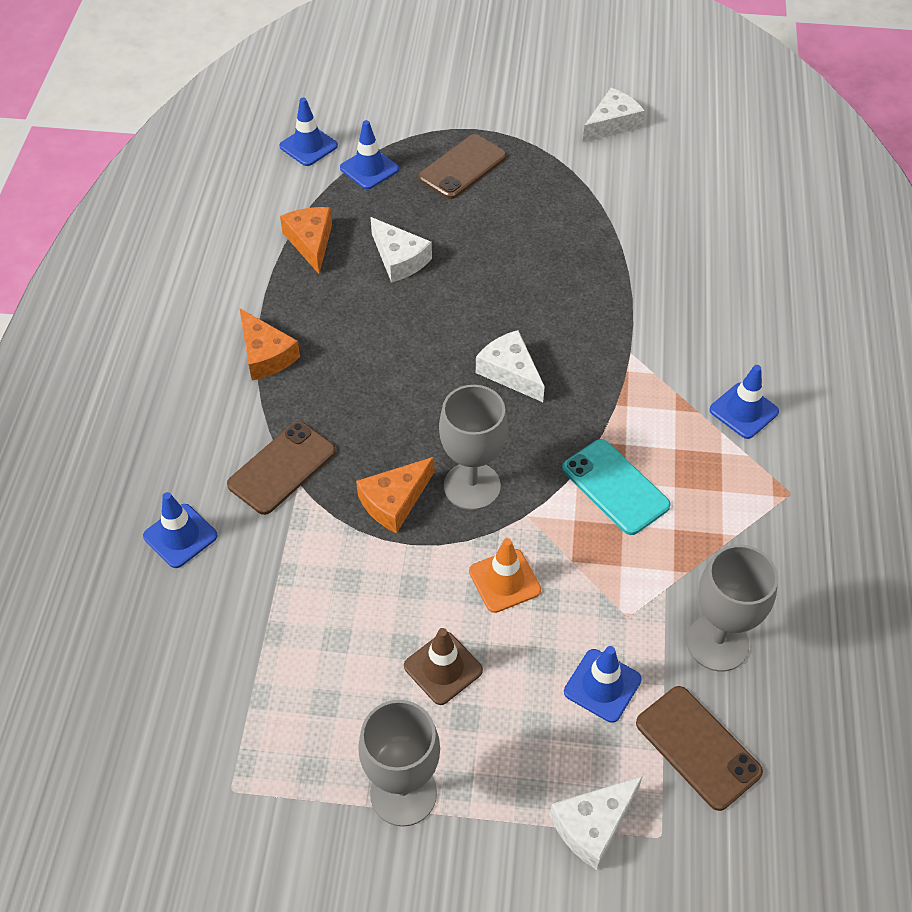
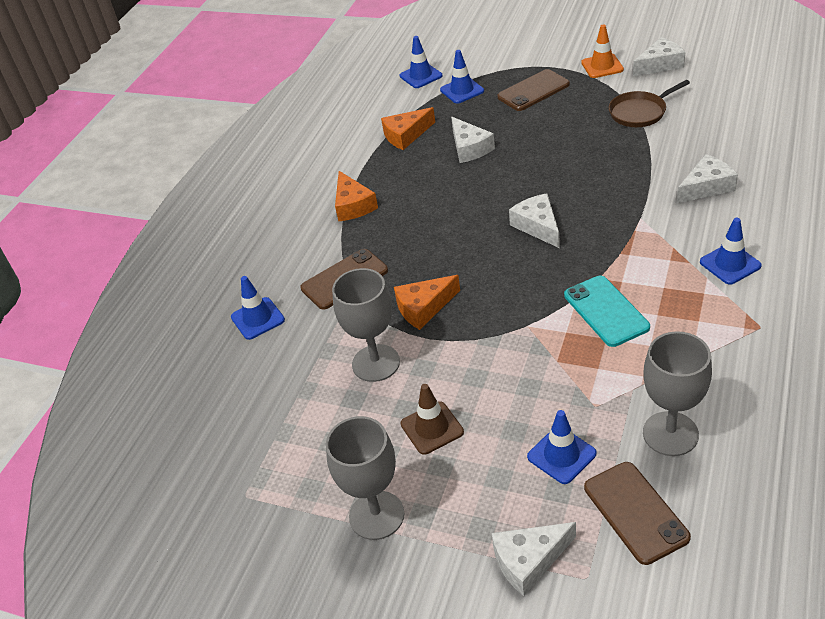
camera: 20 degrees right, 10 degrees down
orange cheese [280,207,332,274] -> orange cheese turned 120 degrees counterclockwise [381,107,435,150]
grey goblet [439,385,508,510] -> grey goblet moved to [332,268,400,382]
orange traffic cone [469,538,541,613] -> orange traffic cone moved to [581,25,624,78]
none -> brown pan [609,80,690,127]
none -> white cheese [677,154,738,203]

